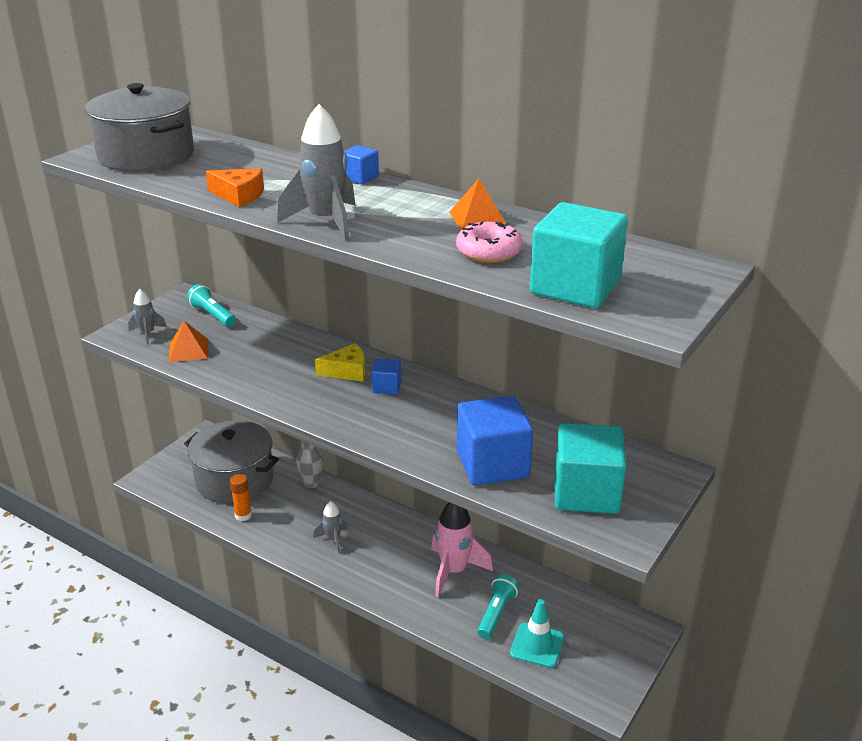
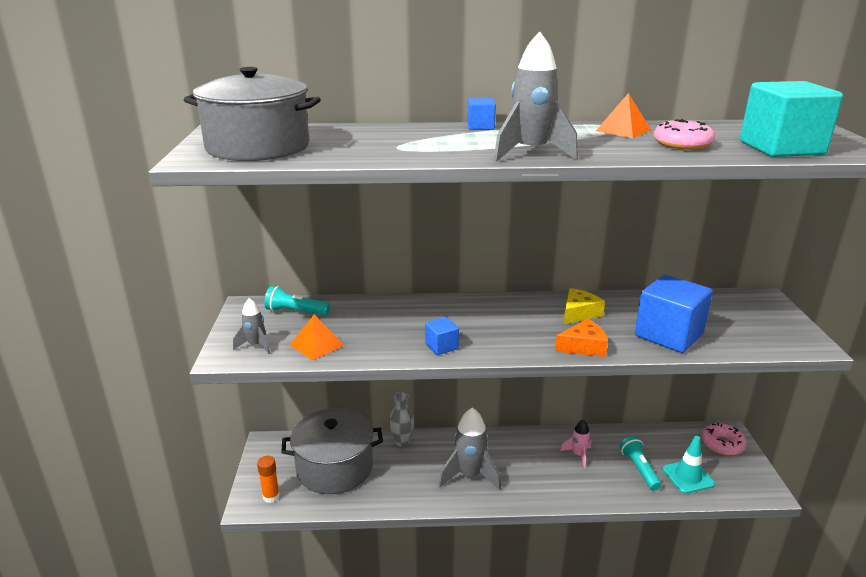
camera: 35 degrees left, 5 degrees down
orange cheese [206,168,264,207] -> orange cheese moved to [555,319,608,357]
orange glue stick [230,474,252,521] -> orange glue stick moved to [257,456,280,503]
grey rocket [313,501,348,553] -> grey rocket [438,407,501,490], size x1.82
yellow cheese [315,343,365,382] -> yellow cheese moved to [564,288,605,324]
blue cube [371,358,402,395] -> blue cube moved to [425,317,459,355]
pink rocket [431,502,493,597] -> pink rocket [561,420,591,468], size x0.55
turquoise cube [555,423,626,514] -> none
none -> pink donut [701,423,746,456]

